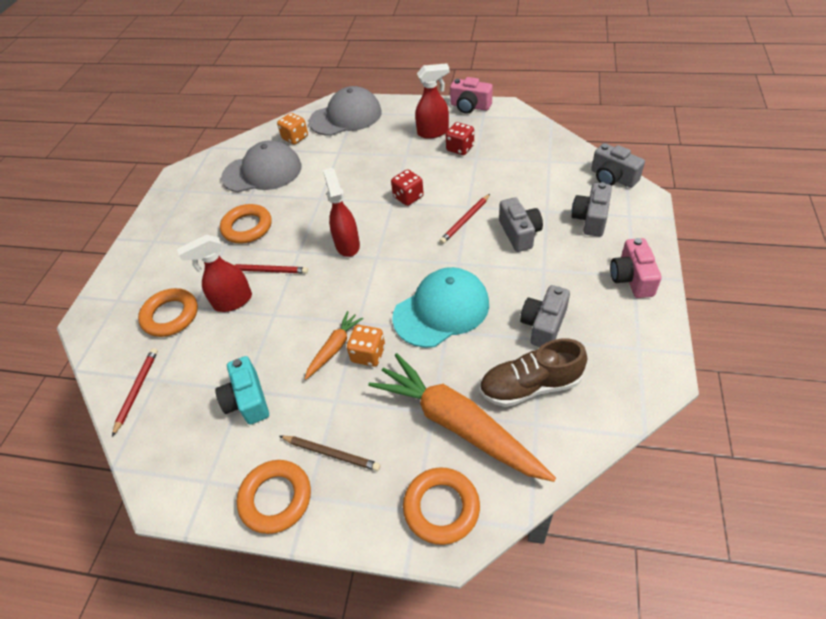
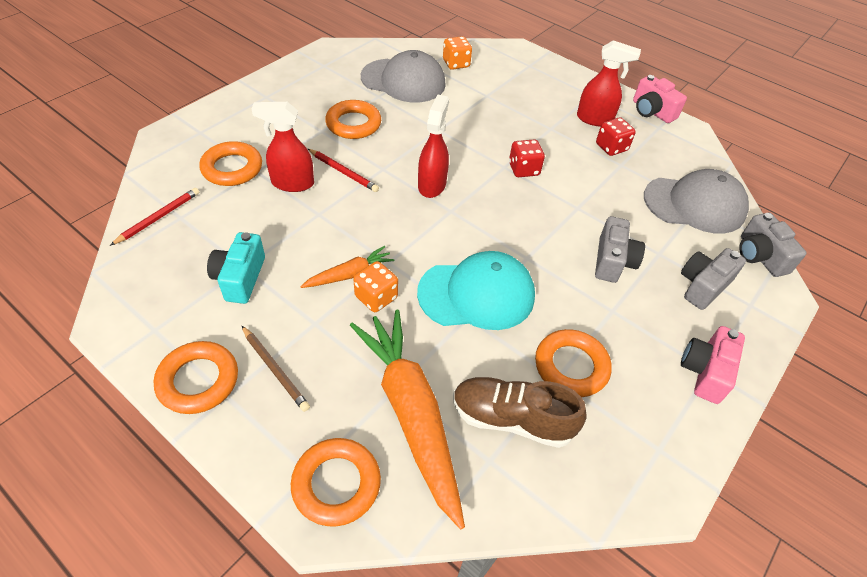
camera: 20 degrees right, 0 degrees up
grey cap [309,86,381,136] -> grey cap moved to [644,169,749,234]
red pencil [440,194,490,244] -> none
grey camera [520,285,570,347] -> orange ring [535,329,612,397]

